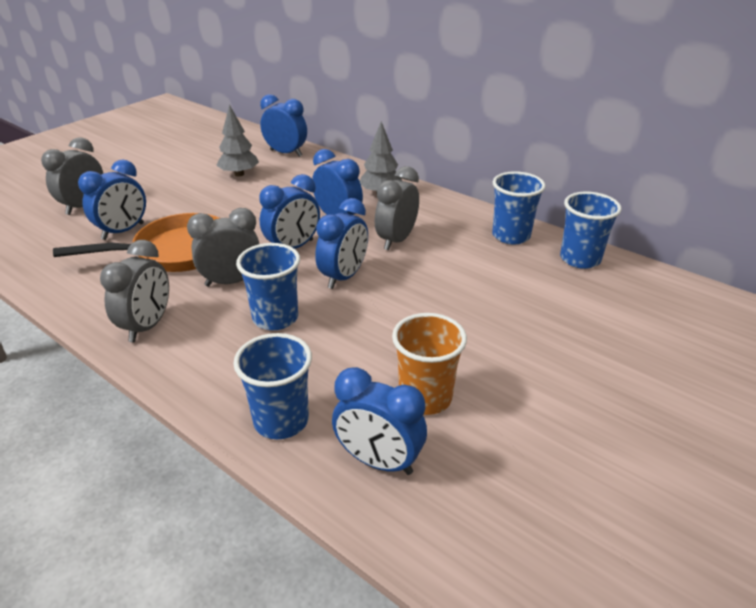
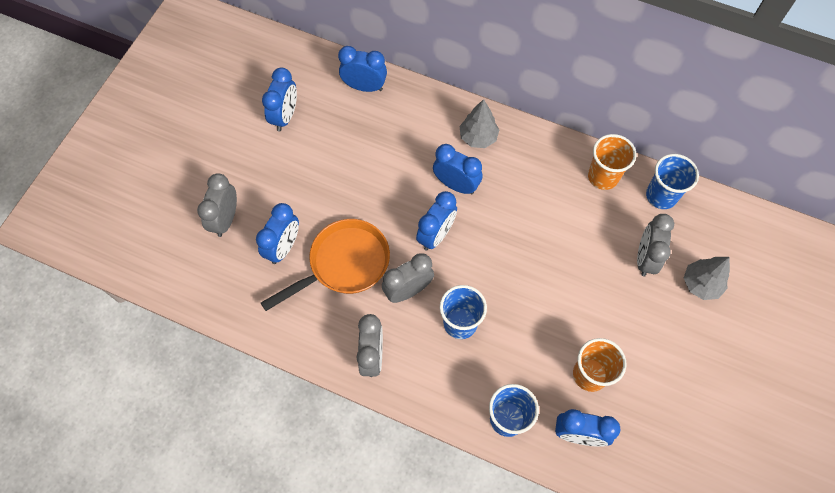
camera: 15 degrees left, 30 degrees up
grey tree [216,104,259,177] -> grey tree moved to [684,257,730,300]
blue clock [315,198,368,289] -> blue clock moved to [262,67,297,131]
grey clock [375,166,419,250] -> grey clock moved to [637,214,674,277]
blue cup [492,171,546,245] -> orange cup [588,134,636,190]

